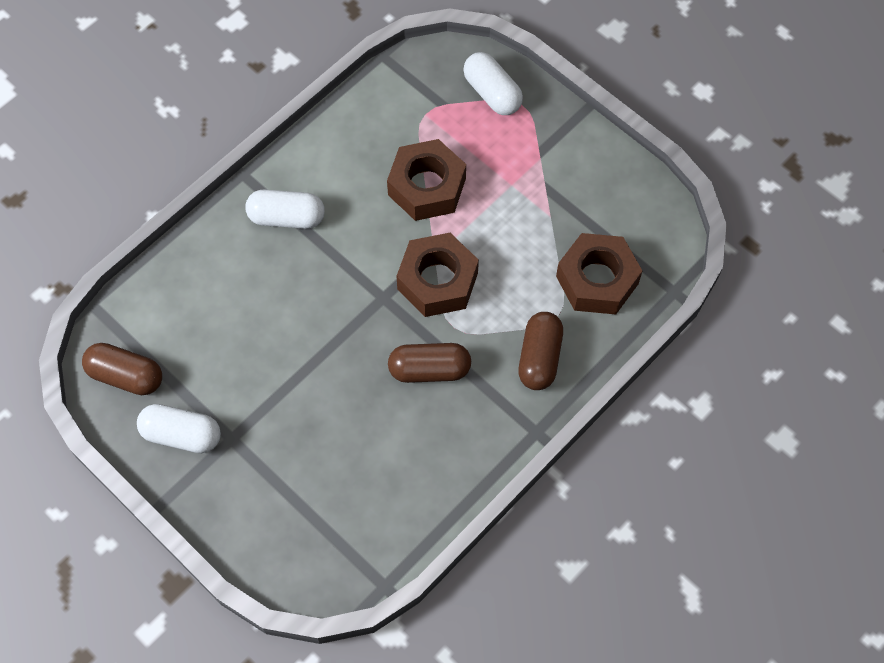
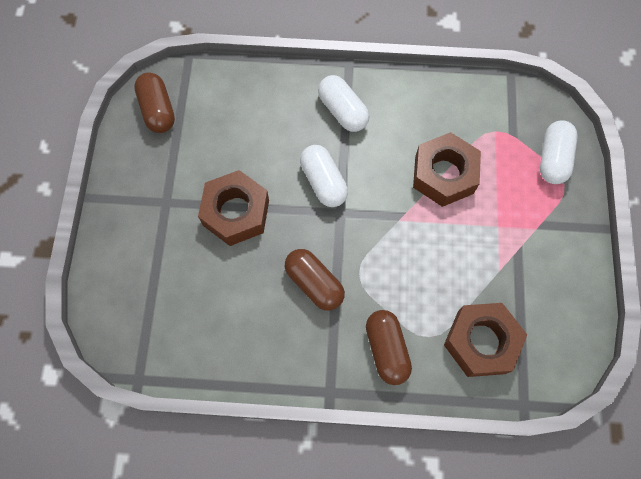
camera: 50 degrees right, 5 degrees up
white capsule [137,404,221,453] -> white capsule moved to [300,145,348,207]
brown nut [396,233,479,317] -> brown nut moved to [198,170,269,246]
brown capsule [518,312,563,390] -> brown capsule turned 75 degrees counterclockwise [366,310,412,385]

